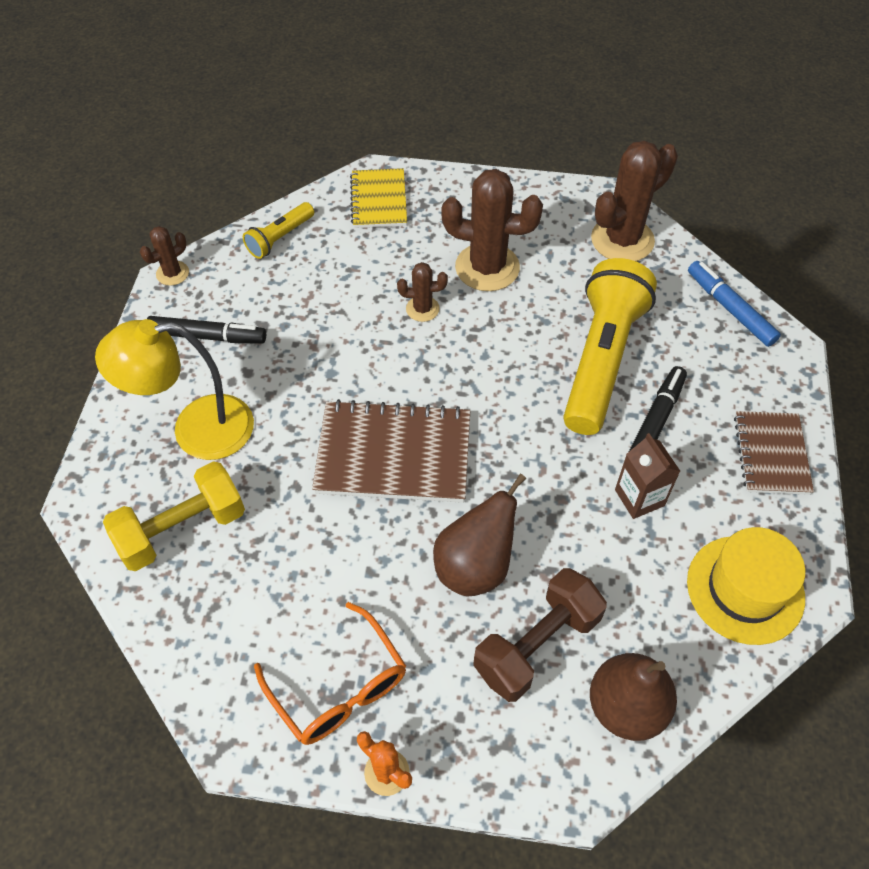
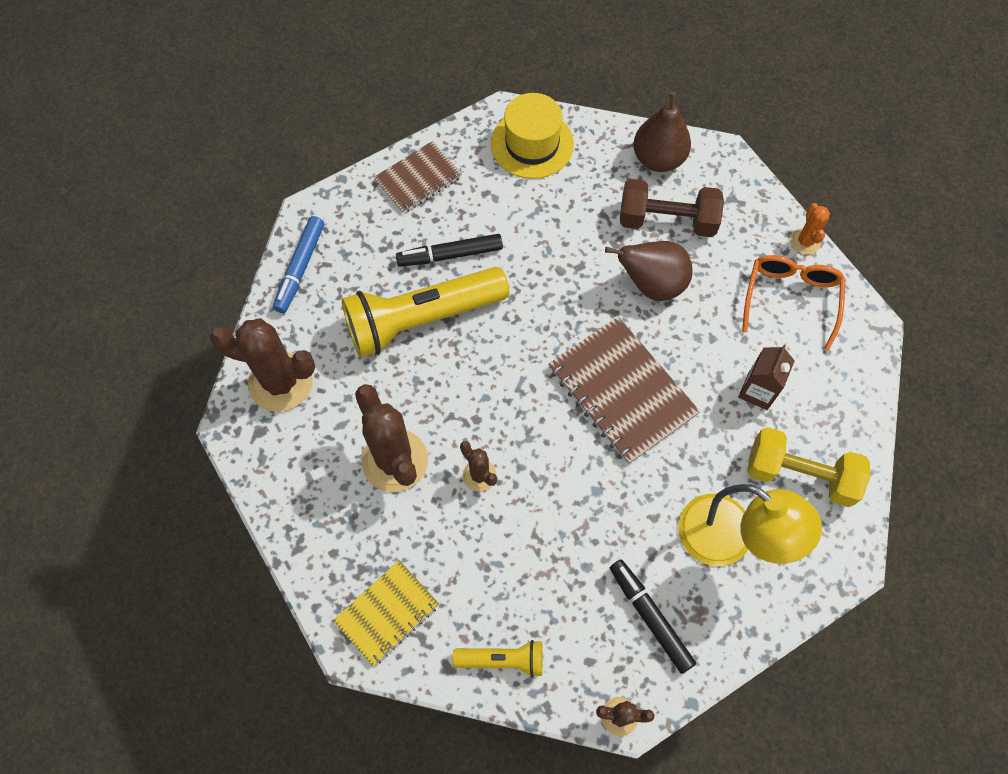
camera: 130 degrees left, 10 degrees up
brown carton [615,433,680,519] -> brown carton moved to [738,345,795,410]

